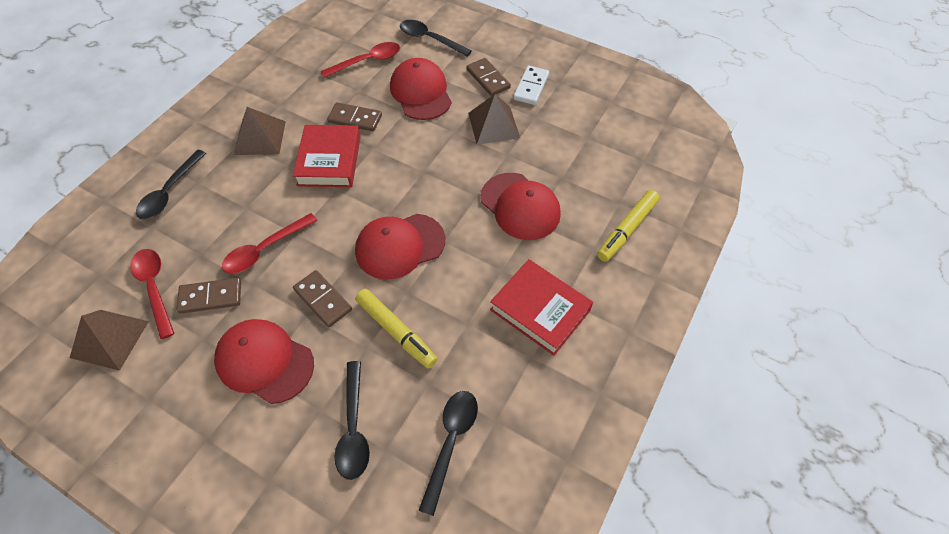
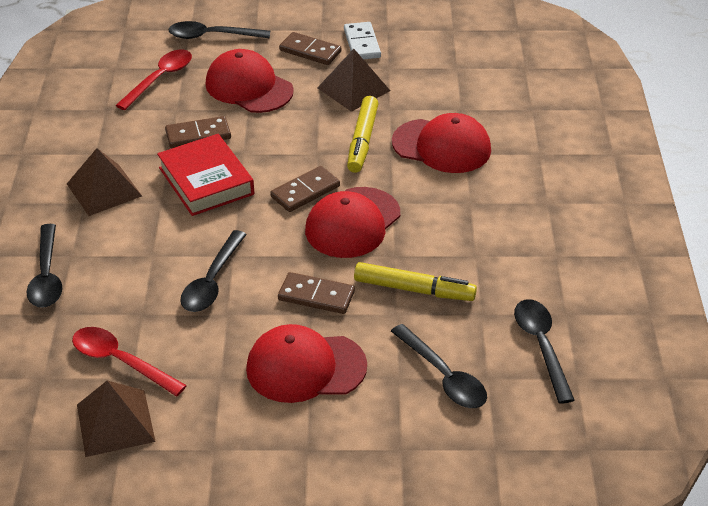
camera: 30 degrees left, 15 degrees down
brown domino [176,278,241,314] -> brown domino moved to [271,166,340,212]
red spoon [222,213,318,274] -> black spoon [180,230,247,312]
red book [490,259,593,356] -> none
yellow marker [597,190,660,262] -> yellow marker moved to [347,96,378,173]

